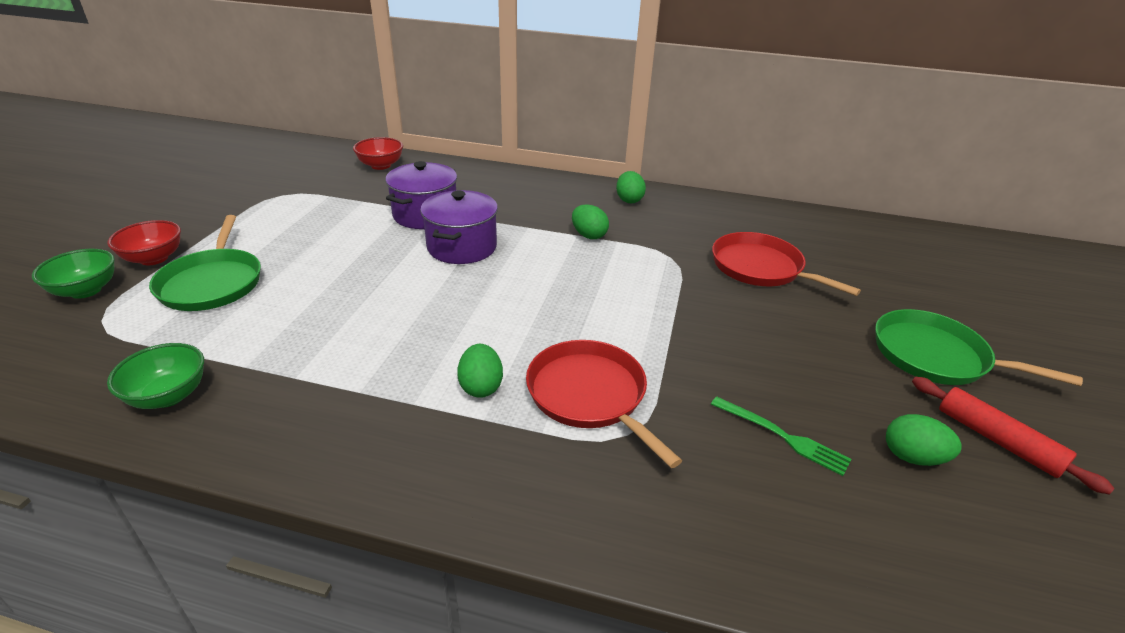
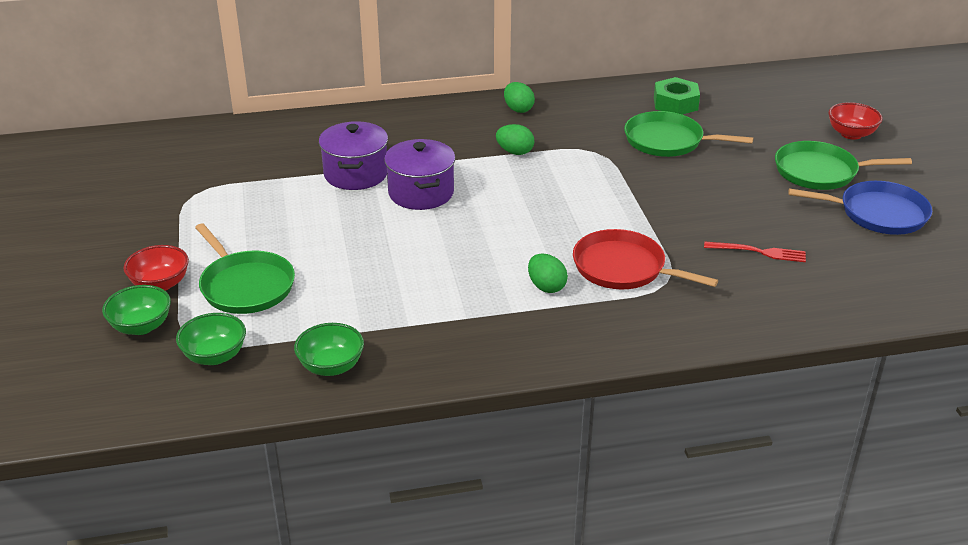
camera: 25 degrees left, 0 degrees up
red bowl [353,137,403,170] -> red bowl moved to [828,102,883,140]
green fork [711,396,852,476] -> red fork [704,241,806,262]
red pan [712,232,861,296] -> green pan [624,111,753,157]
green egg [886,414,962,466] -> none
red rolling pin [912,377,1115,495] -> blue pan [788,181,932,235]
none -> green bowl [176,313,246,365]
none -> green nut [654,77,700,115]

